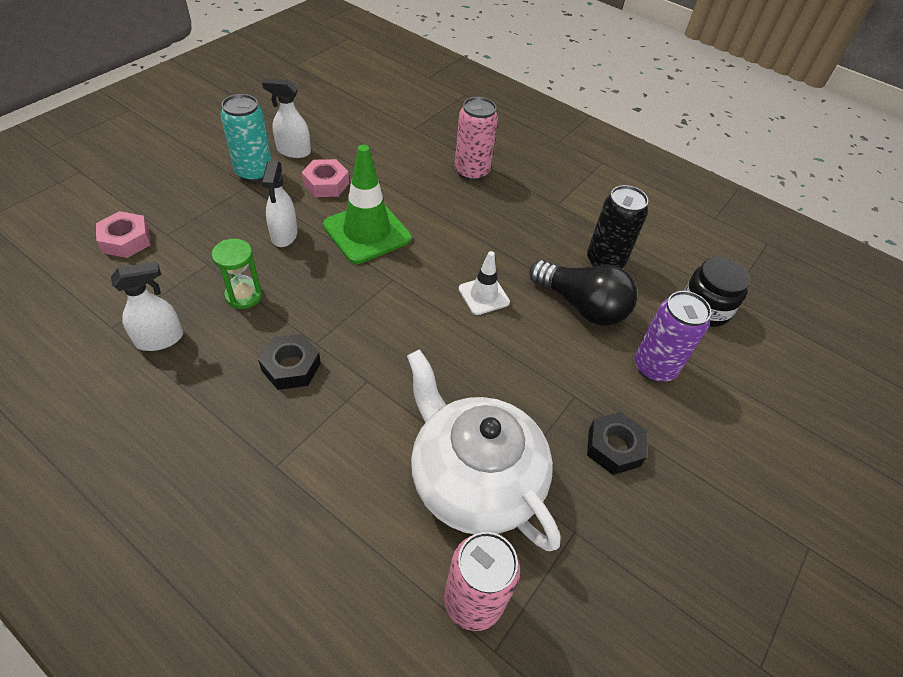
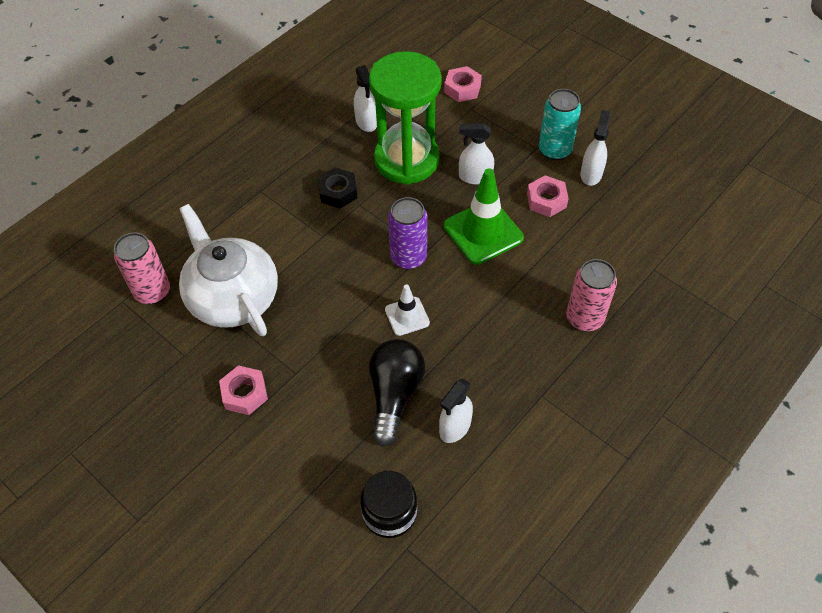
camera: 100 degrees right, 5 degrees up
green hourglass [212,239,263,309] -> green hourglass [369,51,442,184], size x2.36
white teapot [407,349,560,551] -> white teapot turned 90 degrees counterclockwise [179,204,278,336]
black light bulb [529,260,637,326] -> black light bulb turned 150 degrees clockwise [369,339,426,447]
black can [587,185,648,268] -> white spray bottle [439,379,473,443]
black nut [587,412,647,475] -> pink nut [219,365,268,415]
purple can [635,291,711,382] -> purple can moved to [388,197,427,269]

